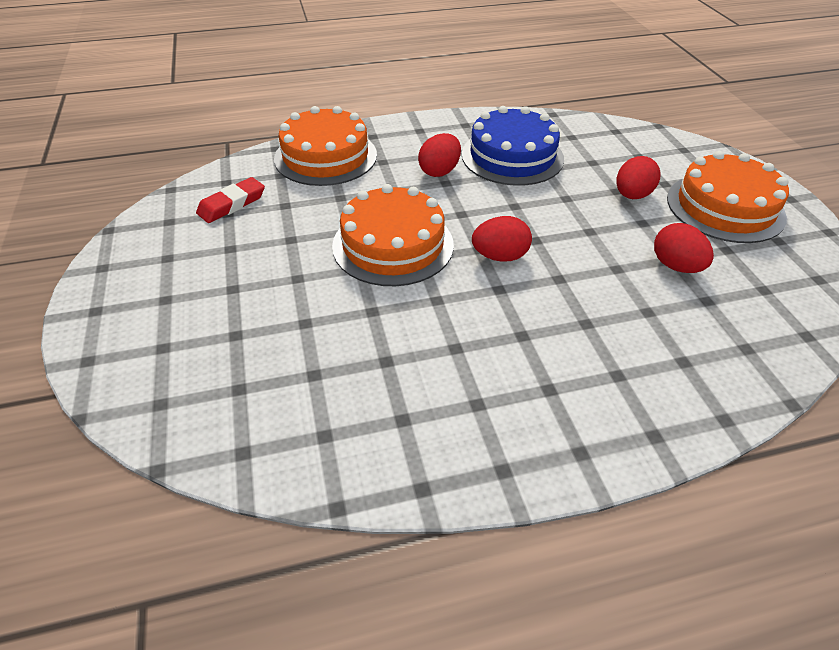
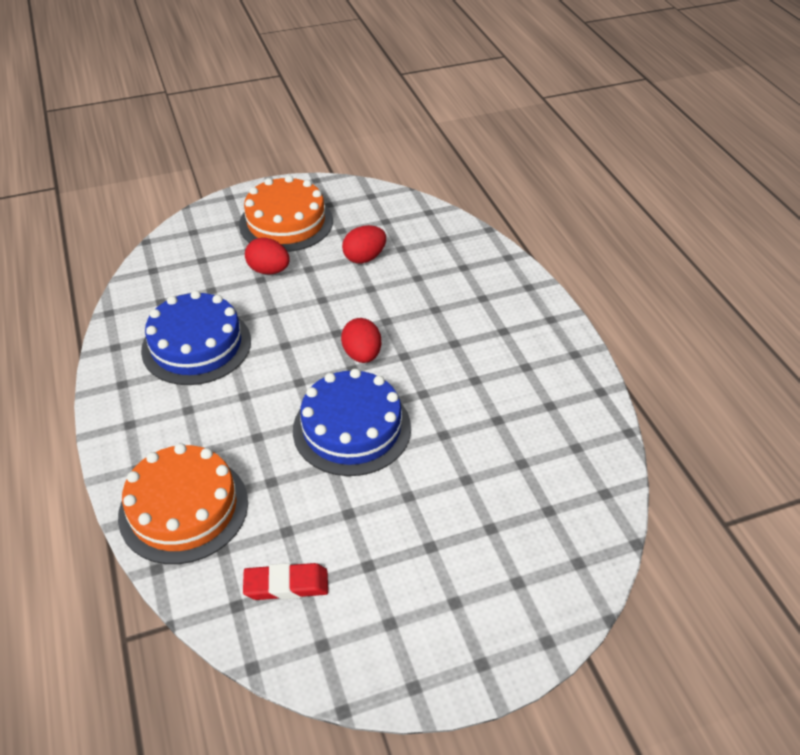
camera: 95 degrees left, 0 degrees up
red eraser [196,177,265,223] -> red eraser turned 45 degrees counterclockwise [243,563,328,600]
orange cake [332,184,454,286] -> blue cake [293,369,411,476]
red egg [418,133,461,177] -> none

